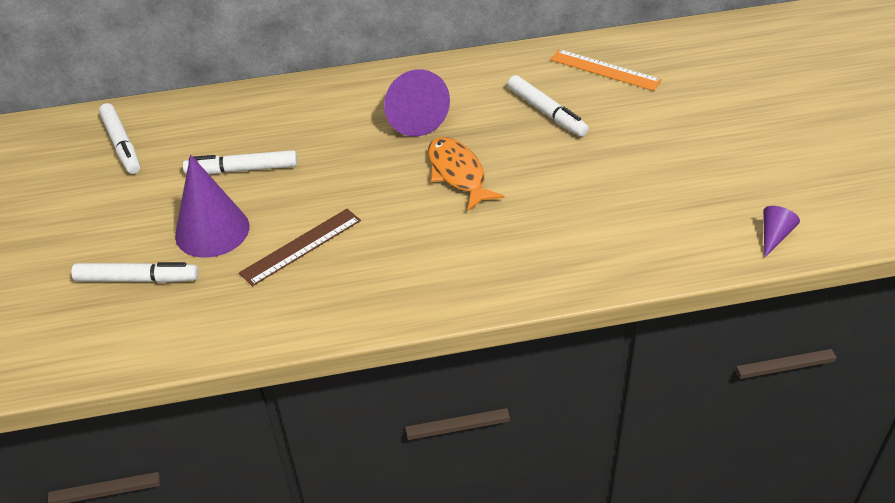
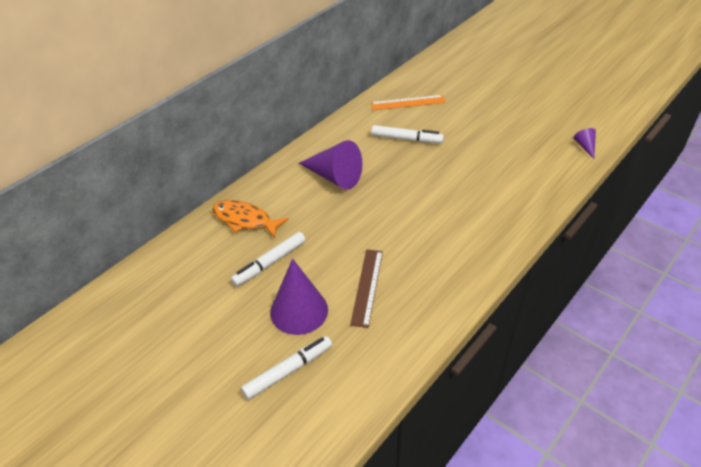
camera: 40 degrees left, 0 degrees up
white marker [99,103,140,174] -> none
orange fish [428,137,504,211] -> orange fish moved to [213,200,289,239]

